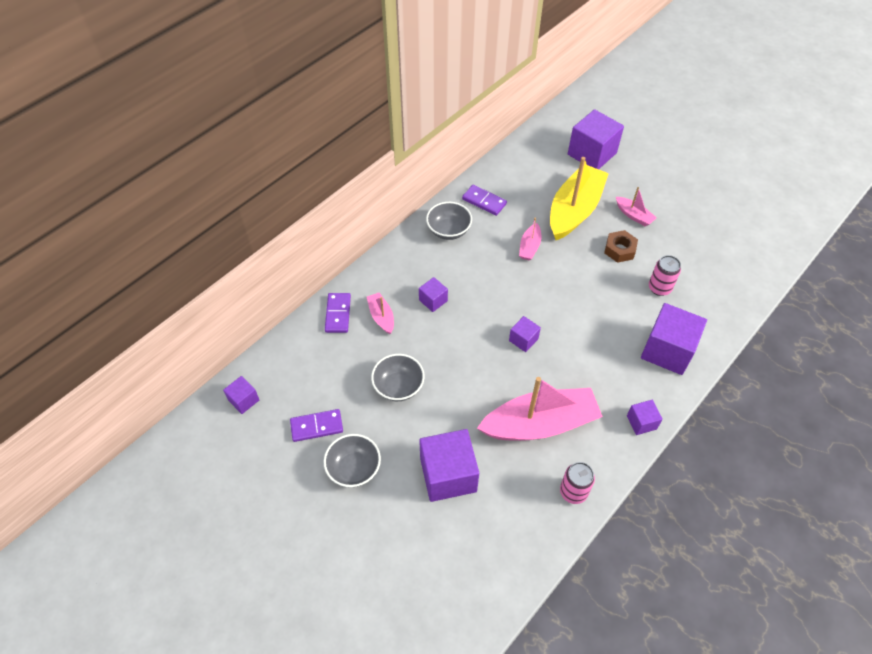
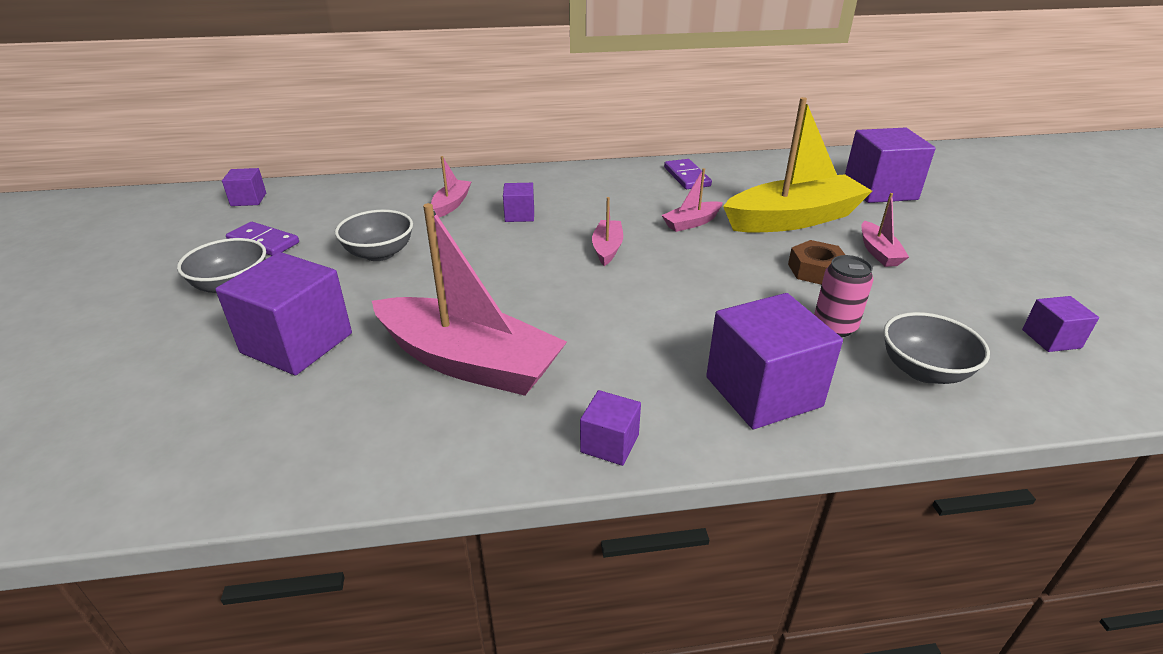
camera: 40 degrees right, 20 degrees down
purple domino [325,293,351,333] -> none
grey bowl [426,202,472,240] -> grey bowl moved to [883,312,990,384]
purple cube [509,316,541,352] -> purple cube moved to [1022,296,1099,352]
pink can [560,462,595,504] -> none
none -> pink boat [592,197,623,266]

